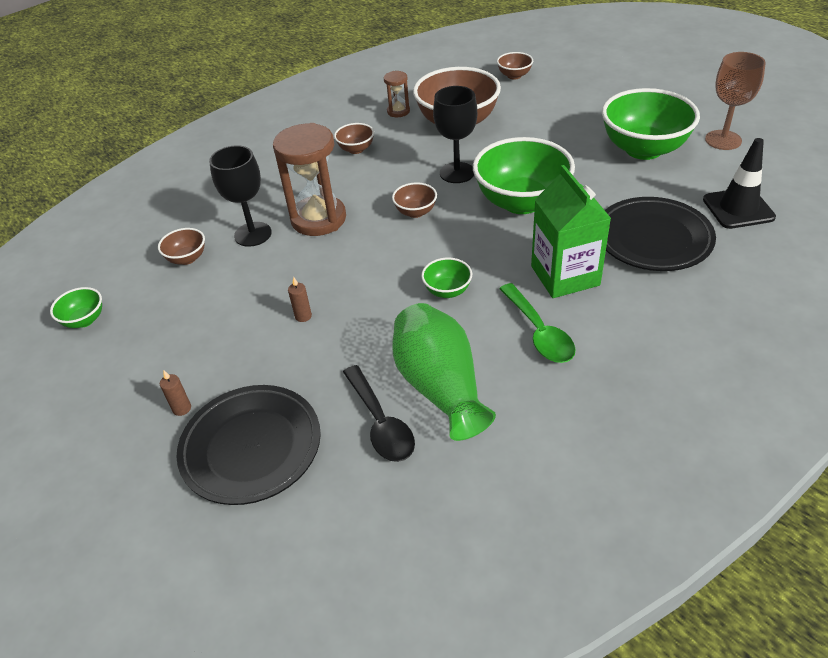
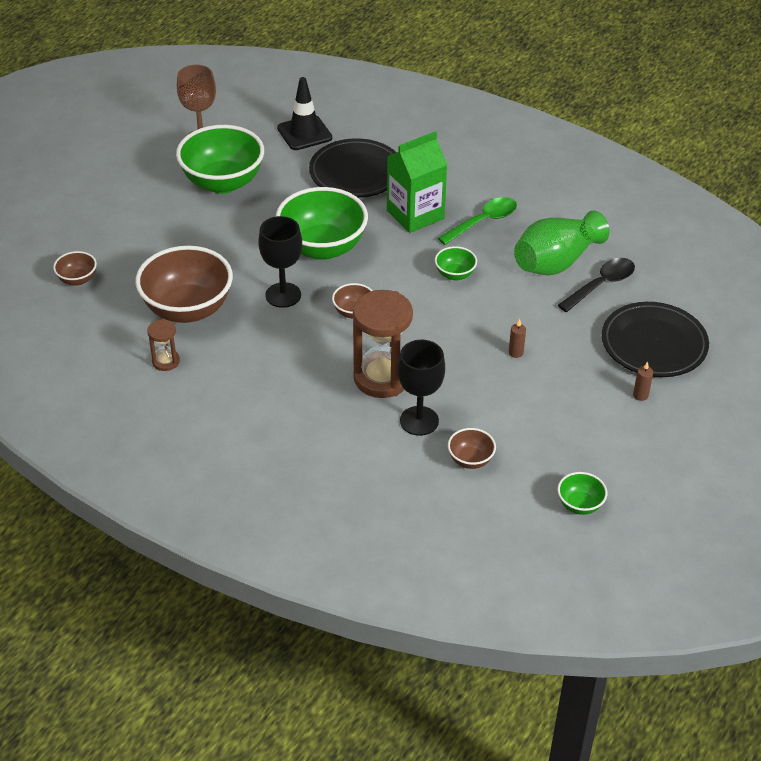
camera: 110 degrees left, 0 degrees up
brown bowl [334,123,374,154] -> none

